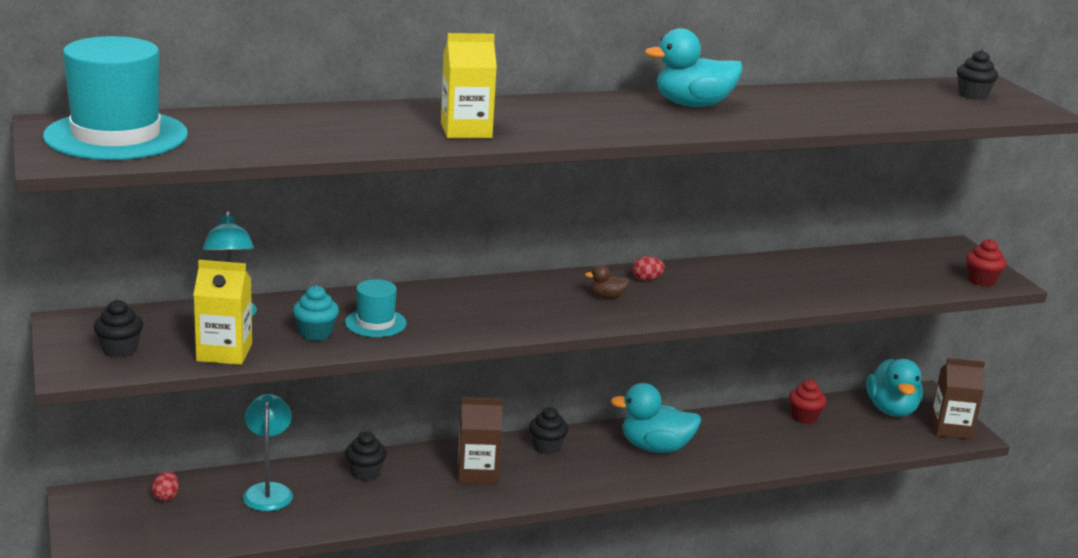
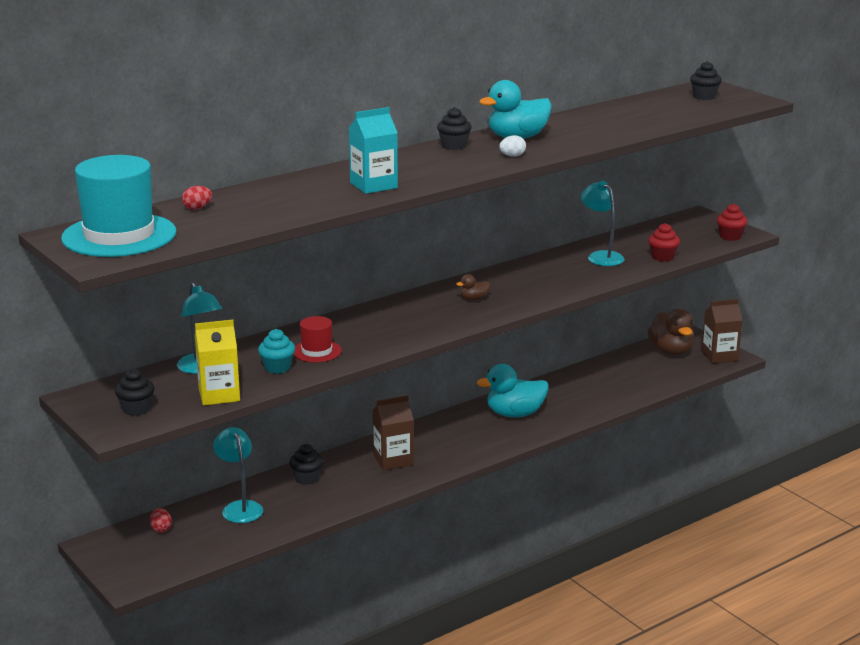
camera: 15 degrees left, 0 degrees up
turquoise hat [345,279,407,337] -> red hat [293,316,342,362]
yellow carton [441,33,497,138] -> turquoise carton [349,107,398,194]
black cupcake [529,407,569,455] -> black cupcake moved to [437,107,472,150]
red egg [632,256,665,281] -> red egg moved to [182,186,212,210]
red cupcake [789,379,826,424] -> red cupcake moved to [648,223,680,262]
turquoise duck [866,359,923,417] -> brown duck [648,309,694,355]
none -> white egg [499,135,526,157]
none -> turquoise lamp [581,181,624,266]

